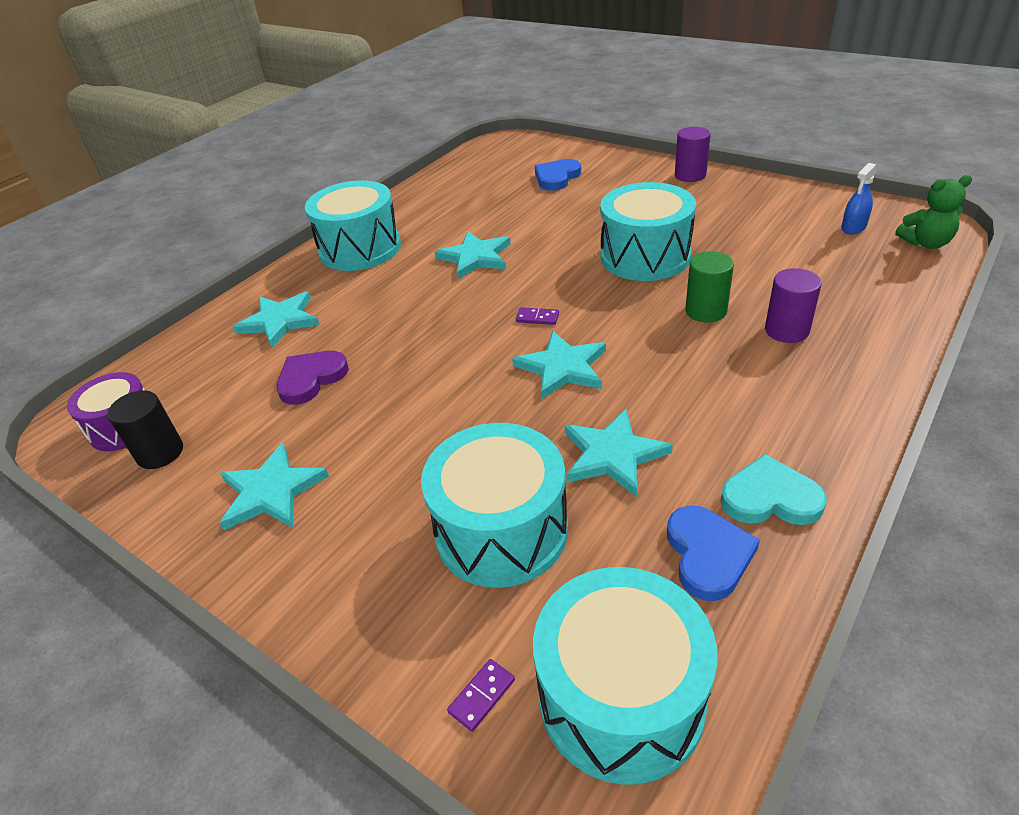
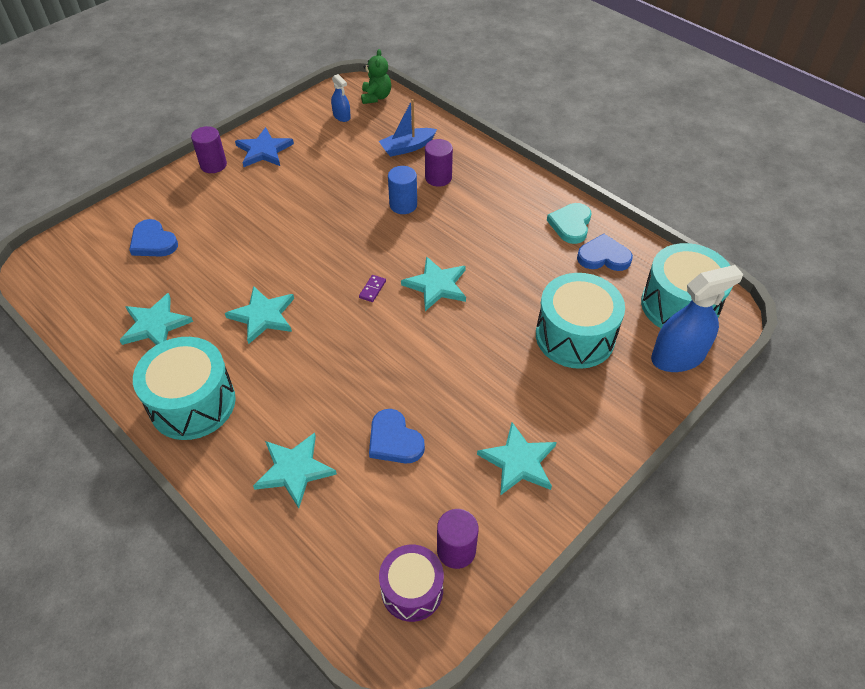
camera: 85 degrees left, 10 degrees up
black cylinder [107,390,183,469] -> purple cylinder [437,509,478,569]
purple heart [276,351,349,405] -> blue heart [369,409,425,463]
purple domino [447,659,515,732] -> blue spray bottle [651,265,743,372]
turquoise star [565,409,673,497] -> turquoise star moved to [120,293,193,345]
turquoise drum [600,182,696,281] -> none
green cylinder [685,251,734,322] -> blue cylinder [388,166,417,214]
none -> blue star [235,127,294,167]
none -> blue boat [379,99,437,157]

